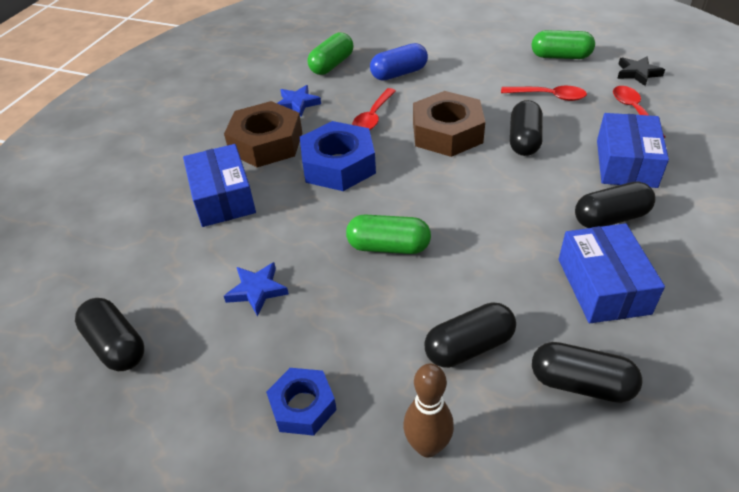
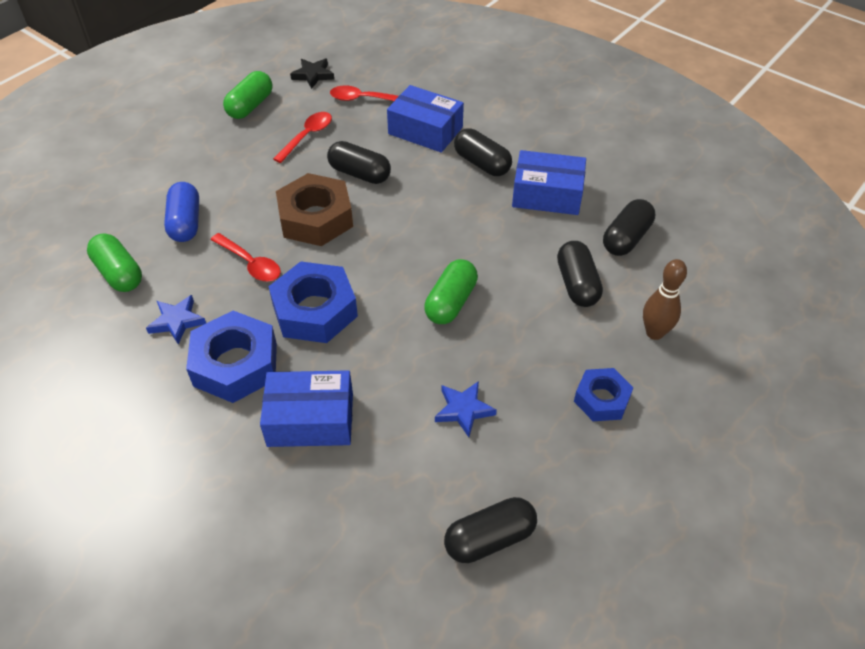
camera: 75 degrees left, 5 degrees up
brown nut [224,101,302,167] -> blue nut [186,311,277,403]
black capsule [575,181,656,228] -> black capsule turned 45 degrees counterclockwise [454,128,512,176]

